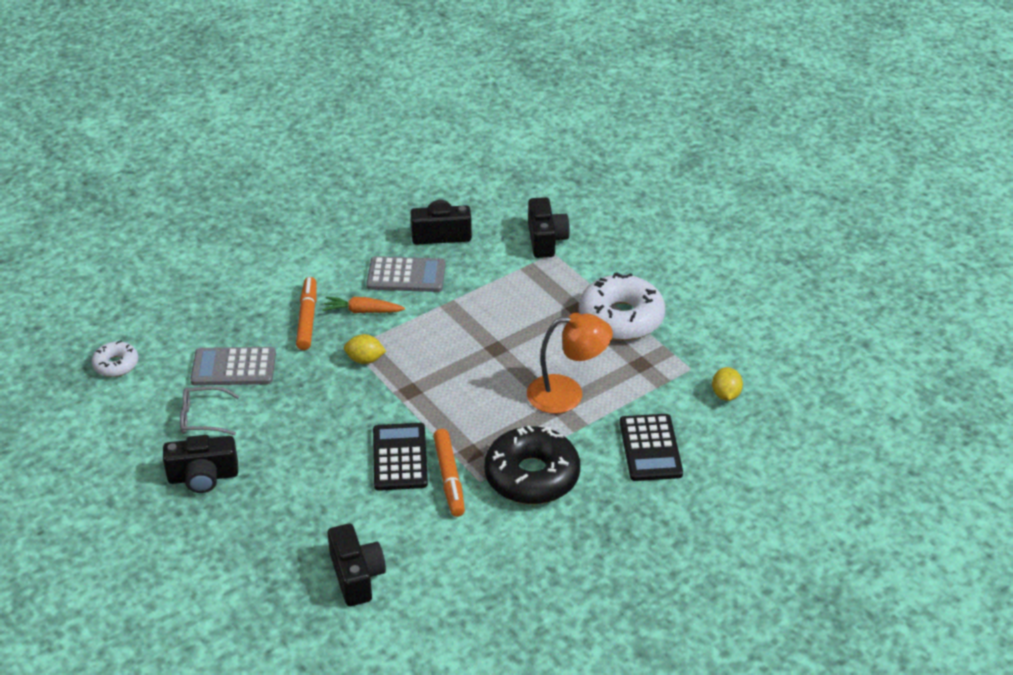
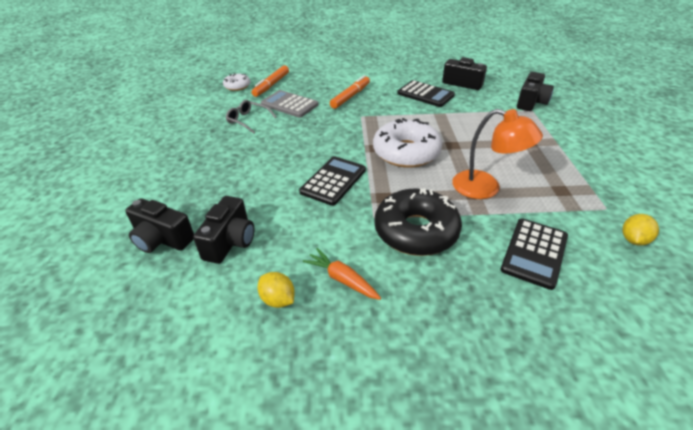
camera: 35 degrees right, 0 degrees up
black camera [163,435,238,493] -> black camera moved to [125,198,194,253]
orange carrot [322,297,405,313] -> orange carrot moved to [303,248,381,300]
yellow lemon [344,334,386,364] -> yellow lemon moved to [258,272,295,308]
grey calculator [366,256,446,292] -> black calculator [397,80,455,107]
orange marker [433,429,465,517] -> orange marker moved to [252,65,289,97]
white donut [579,272,665,341] -> white donut moved to [373,118,442,168]

